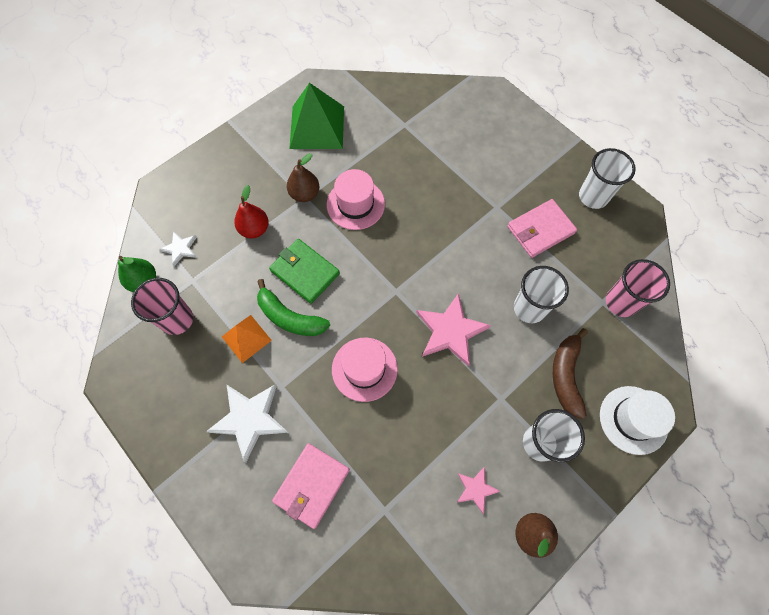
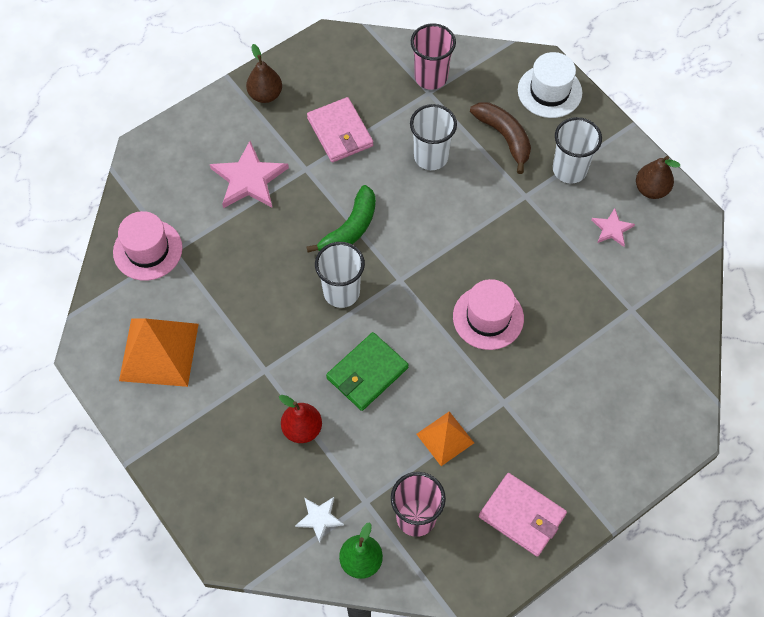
camera: 85 degrees left, 5 degrees down
white star [206,384,289,463] -> none
green banana [257,279,330,336] -> green banana moved to [307,185,376,252]
pink wallet [272,443,350,529] -> pink wallet moved to [479,473,567,557]
brown pear [287,153,319,202] -> brown pear moved to [246,44,282,103]
green pyramid [289,83,344,149] -> orange pyramid [119,318,199,387]
pink hat [327,169,385,230] -> pink hat moved to [113,211,183,281]
pink star [417,293,491,367] -> pink star moved to [210,141,289,208]
brown banana [553,328,588,419] -> brown banana turned 135 degrees counterclockwise [470,102,531,174]
white cup [579,148,636,209] -> white cup moved to [315,242,365,308]

